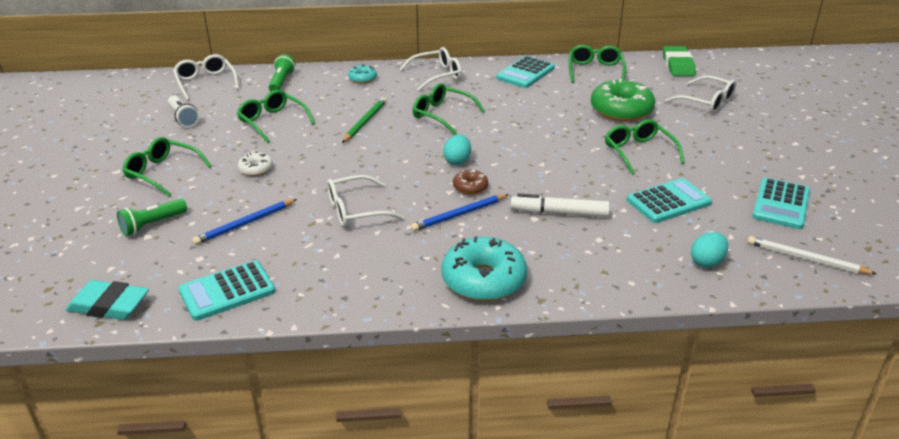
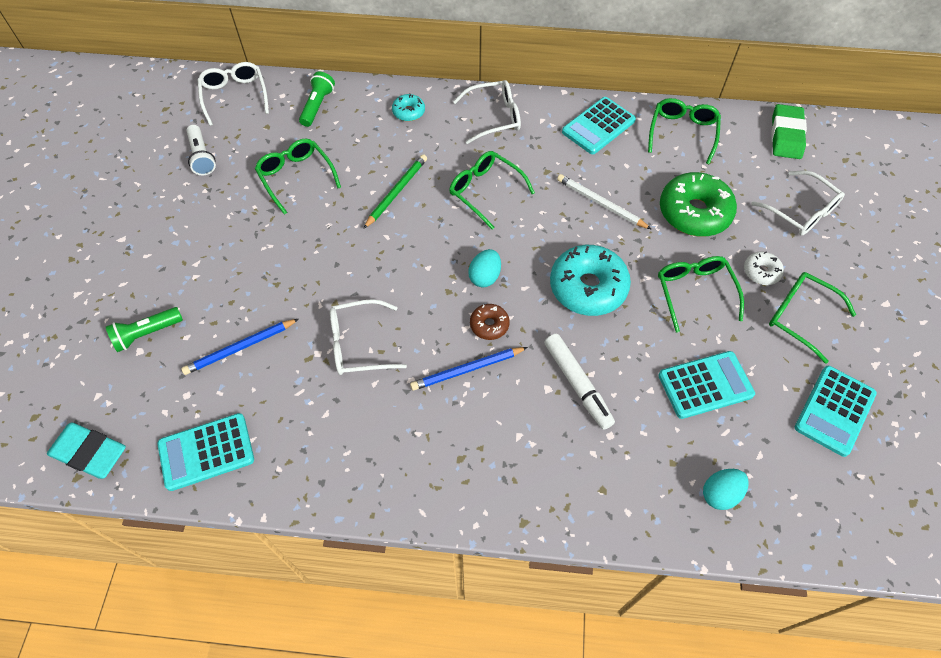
camera: 10 degrees right, 25 degrees up
green glasses [122,137,212,196] -> green glasses moved to [769,272,856,364]
white donut [238,151,273,176] -> white donut moved to [744,251,784,285]
turquoise donut [441,236,527,301] -> turquoise donut moved to [550,245,631,316]
white marker [510,193,610,217] -> white marker turned 135 degrees counterclockwise [544,334,615,430]
white pencil [748,236,877,274] -> white pencil moved to [557,174,652,230]

